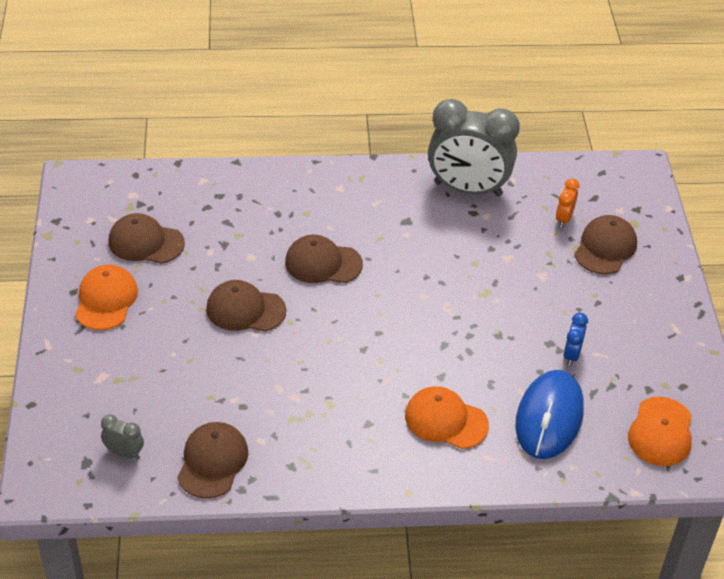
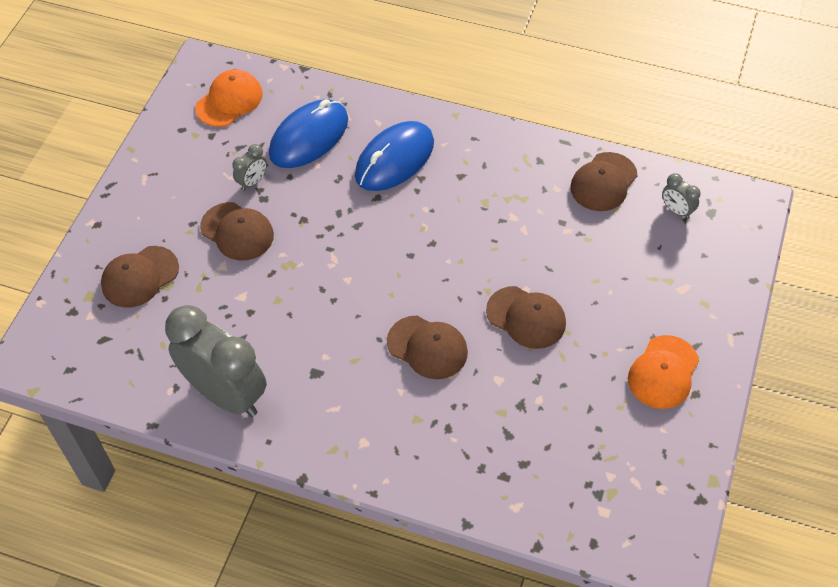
camera: 155 degrees left, 10 degrees up
brown cap [109,213,185,264] -> brown cap moved to [200,202,274,260]
orange cap [405,386,489,449] -> blue mouse [355,121,434,191]
orange clock [556,178,579,228] -> none
blue clock [563,313,588,366] -> grey clock [232,144,267,191]

